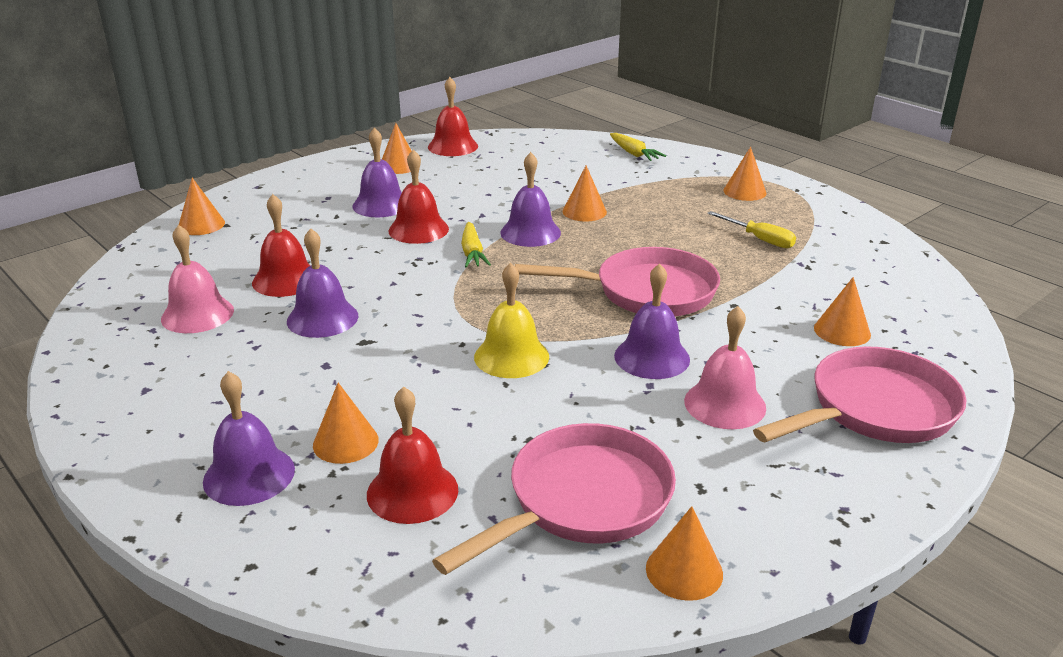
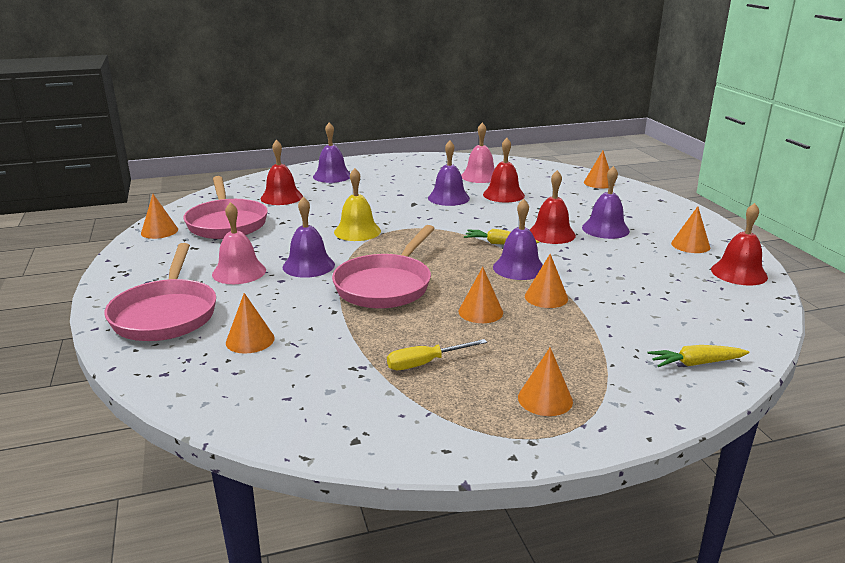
camera: 115 degrees right, 5 degrees down
orange cone [313,383,379,464] -> orange cone moved to [459,267,503,323]

